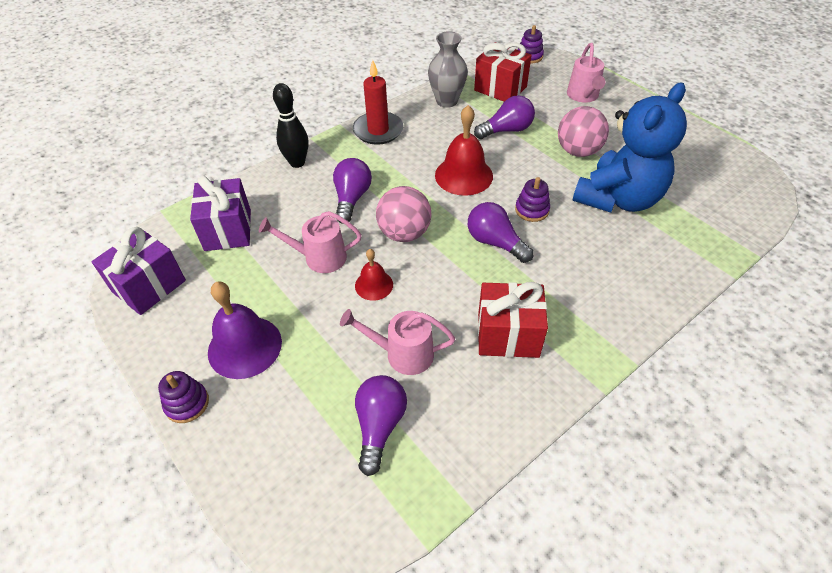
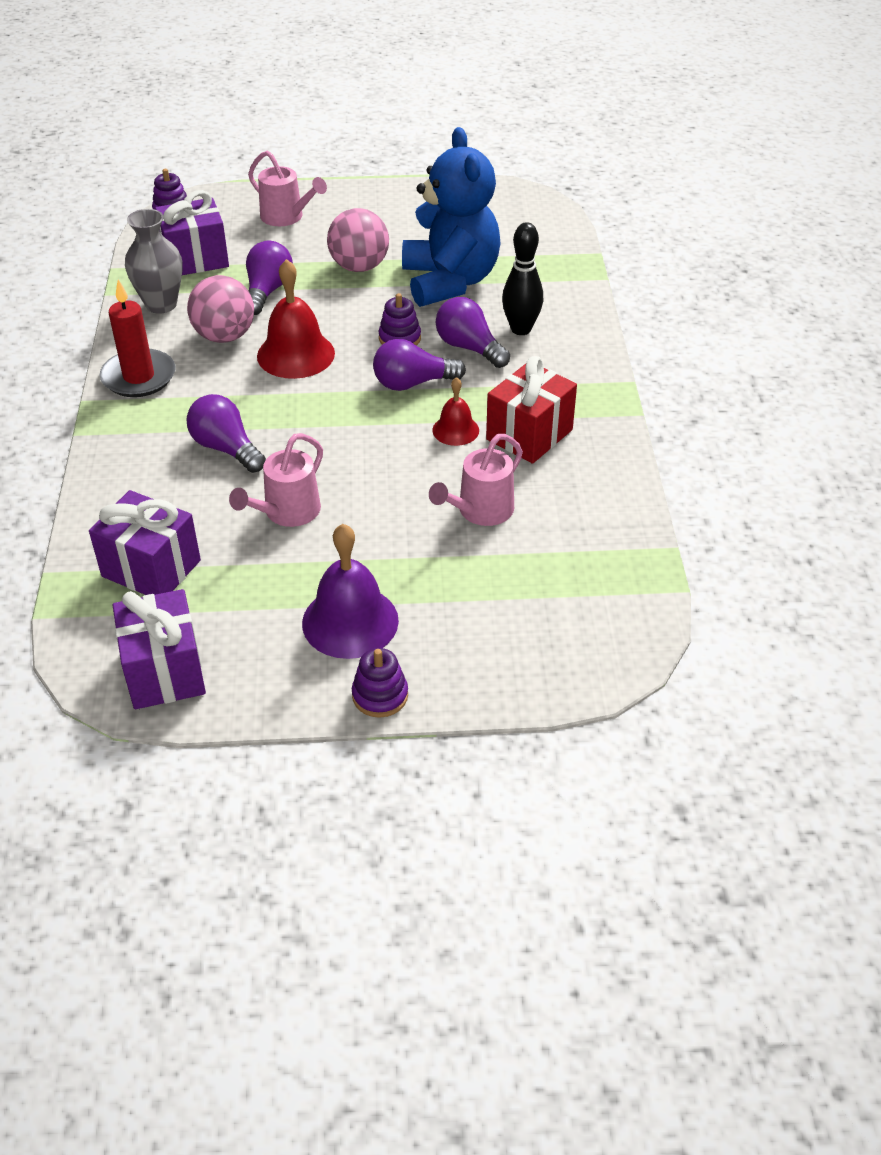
camera: 55 degrees left, 5 degrees down
black bowling pin [273,83,308,168] -> black bowling pin moved to [502,222,543,335]
red bell [355,249,393,301] -> red bell moved to [432,377,479,446]
purple light bulb [355,375,407,476] -> purple light bulb moved to [436,297,510,368]
pink ball [376,186,432,242] -> pink ball moved to [187,275,254,343]
red gift [474,43,532,102] -> purple gift [155,190,229,275]

